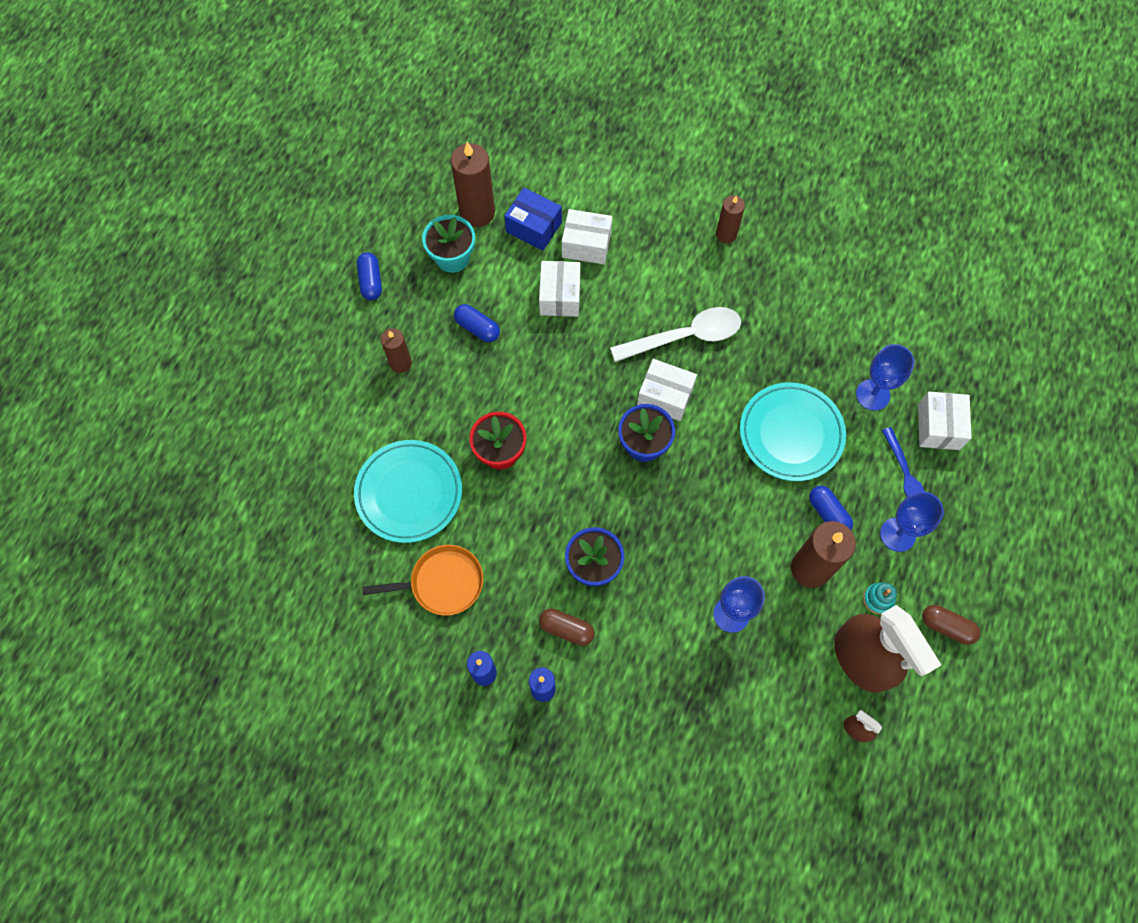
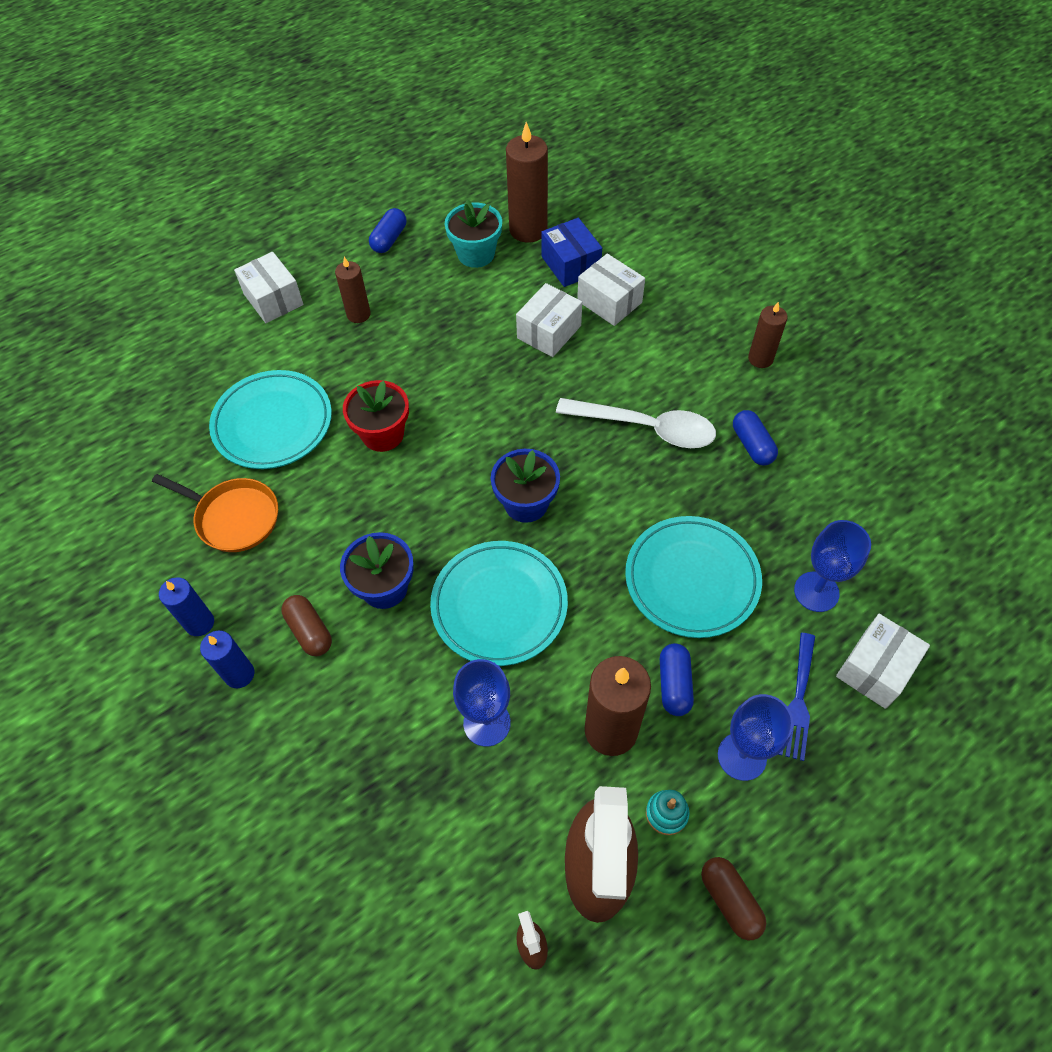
camera: 35 degrees right, 10 degrees down
blue capsule [454,304,500,342] -> blue capsule moved to [733,410,778,466]
white box [637,359,697,421] -> white box moved to [234,252,304,323]
none -> turquoise plate [430,541,568,666]

